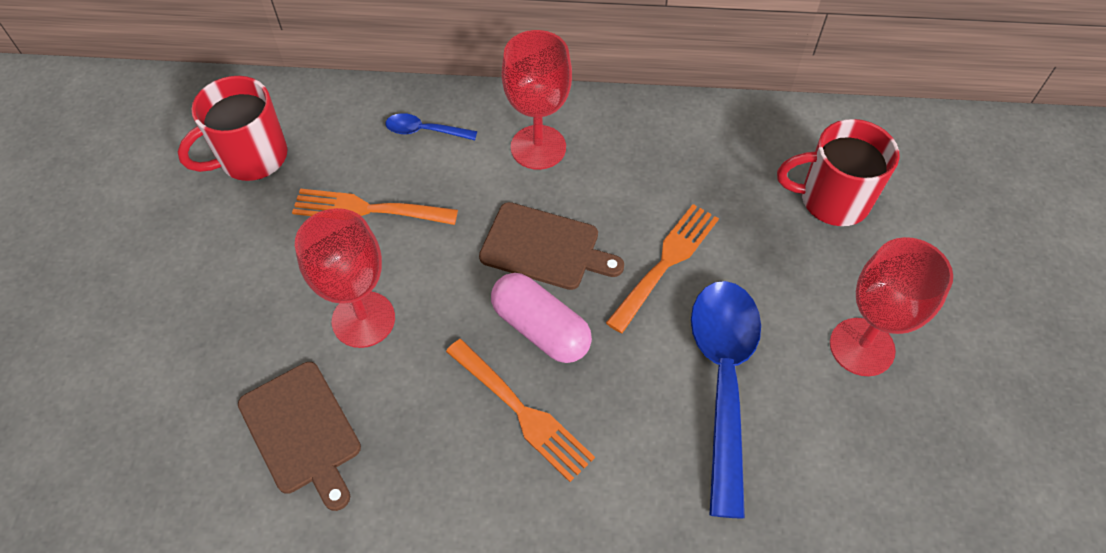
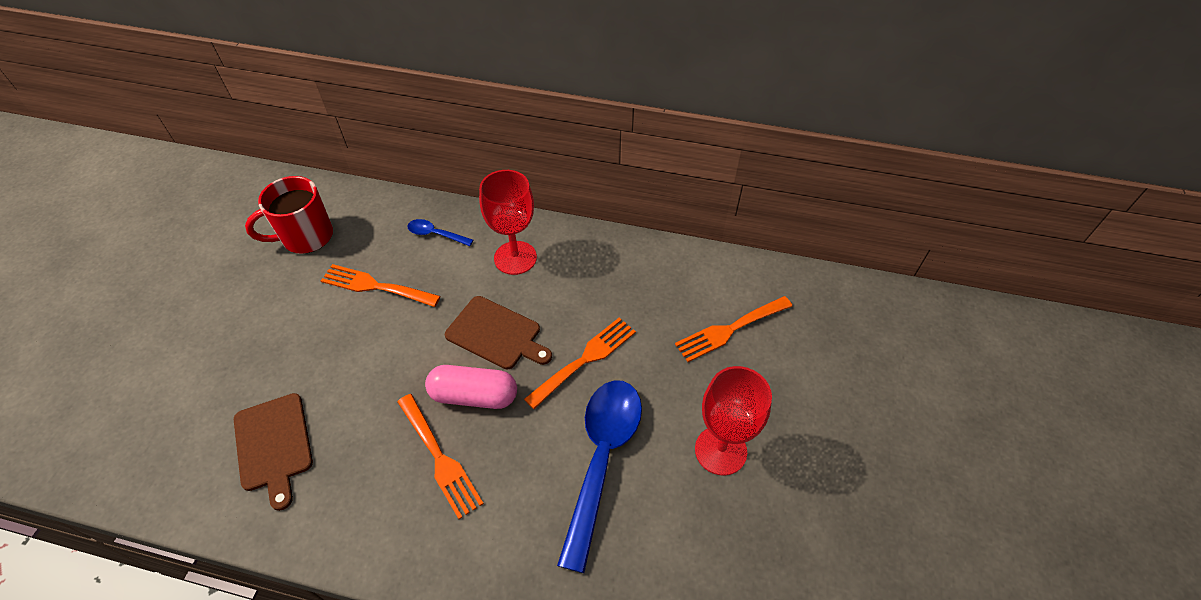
camera: 10 degrees right, 5 degrees down
red goblet [295,208,395,348] -> none
pink capsule [491,273,592,363] -> pink capsule turned 45 degrees counterclockwise [425,365,517,409]
red mug [777,119,900,226] -> orange fork [675,296,792,362]

